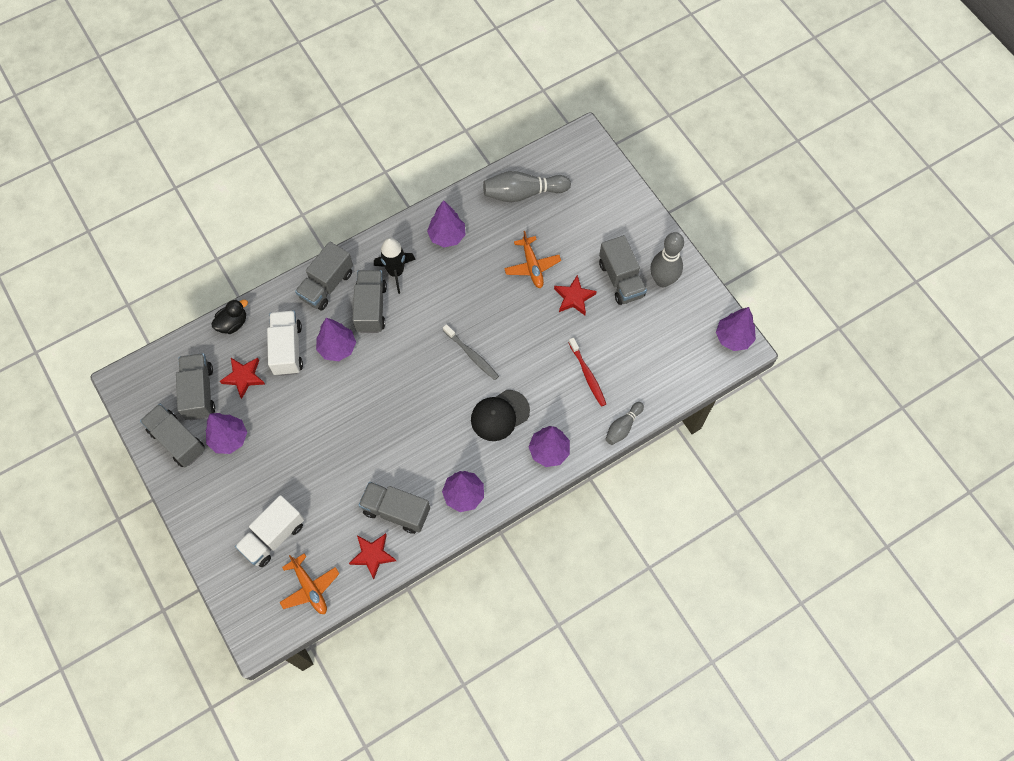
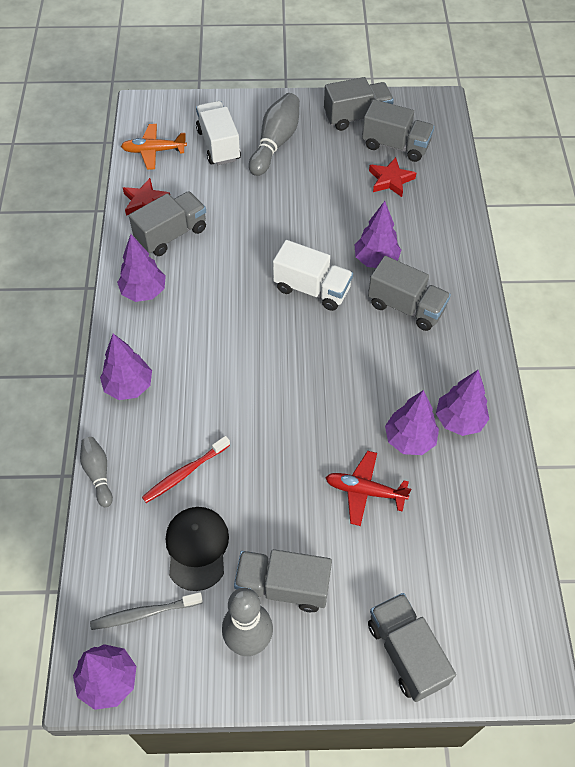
camera: 120 degrees right, 10 degrees down
purple tree [206,413,247,454] -> purple tree moved to [385,390,439,455]
black duck [211,299,248,334] -> none
white truck [267,310,303,376] -> white truck moved to [273,240,353,311]
grey truck [295,241,353,310] -> grey truck moved to [368,593,456,702]
black rocket [374,238,416,294] -> none
grey toothbrush [443,324,499,380] -> grey toothbrush moved to [90,592,203,630]
black cap [471,390,530,441] -> black cap moved to [166,507,229,591]
grey bowling pin [483,171,571,202] -> grey bowling pin moved to [249,93,300,176]
orange plane [504,231,561,288] -> red plane [325,451,411,526]
red star [554,275,597,315] -> none
red toothbrush [568,337,606,407] -> red toothbrush turned 45 degrees counterclockwise [142,436,230,503]

